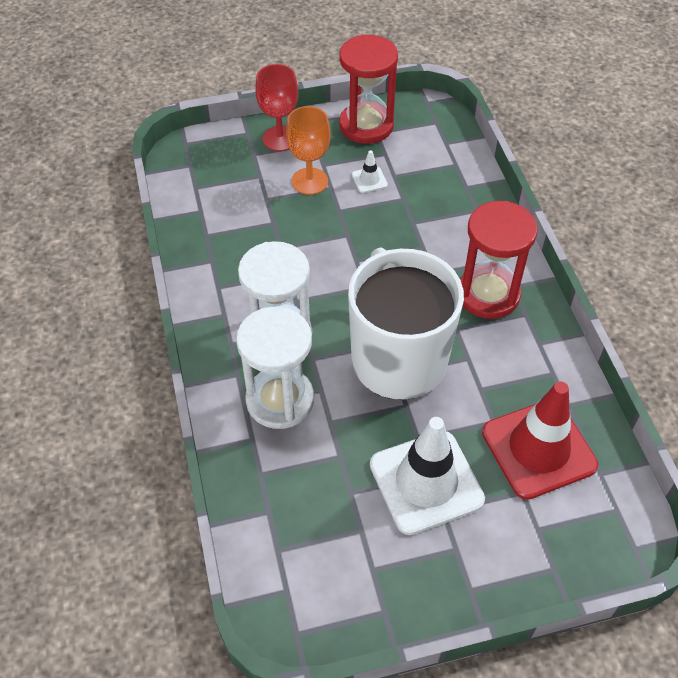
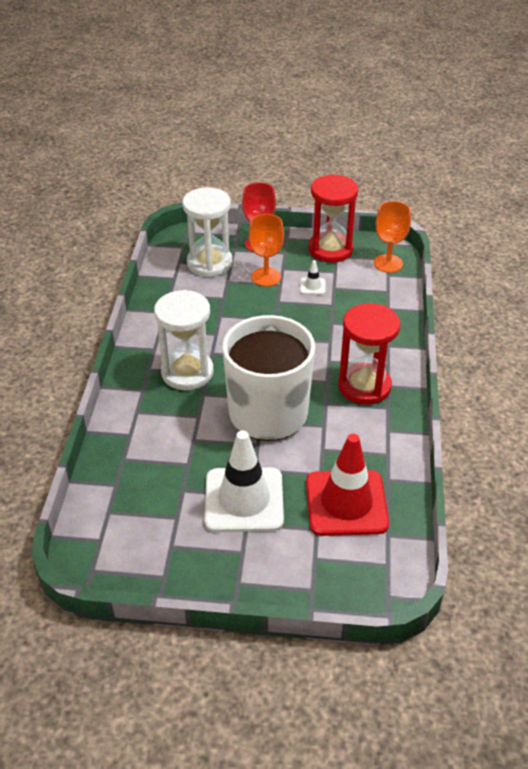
camera: 20 degrees right, 10 degrees down
white hourglass [236,307,314,429] -> white hourglass moved to [182,187,233,277]
none -> orange goblet [374,201,411,273]

